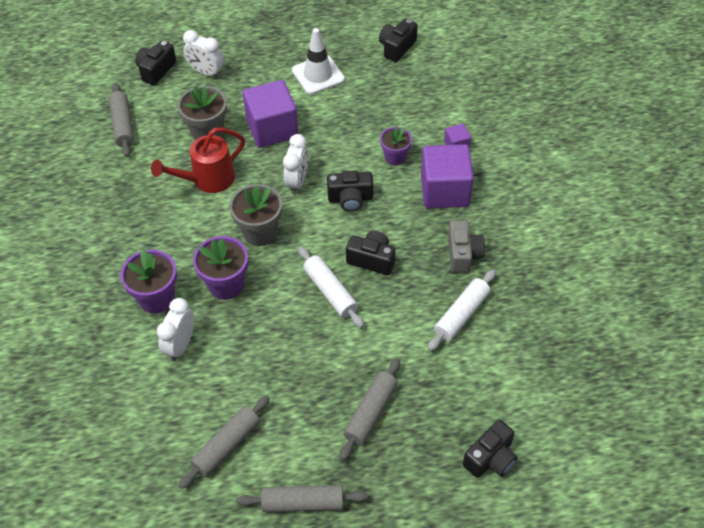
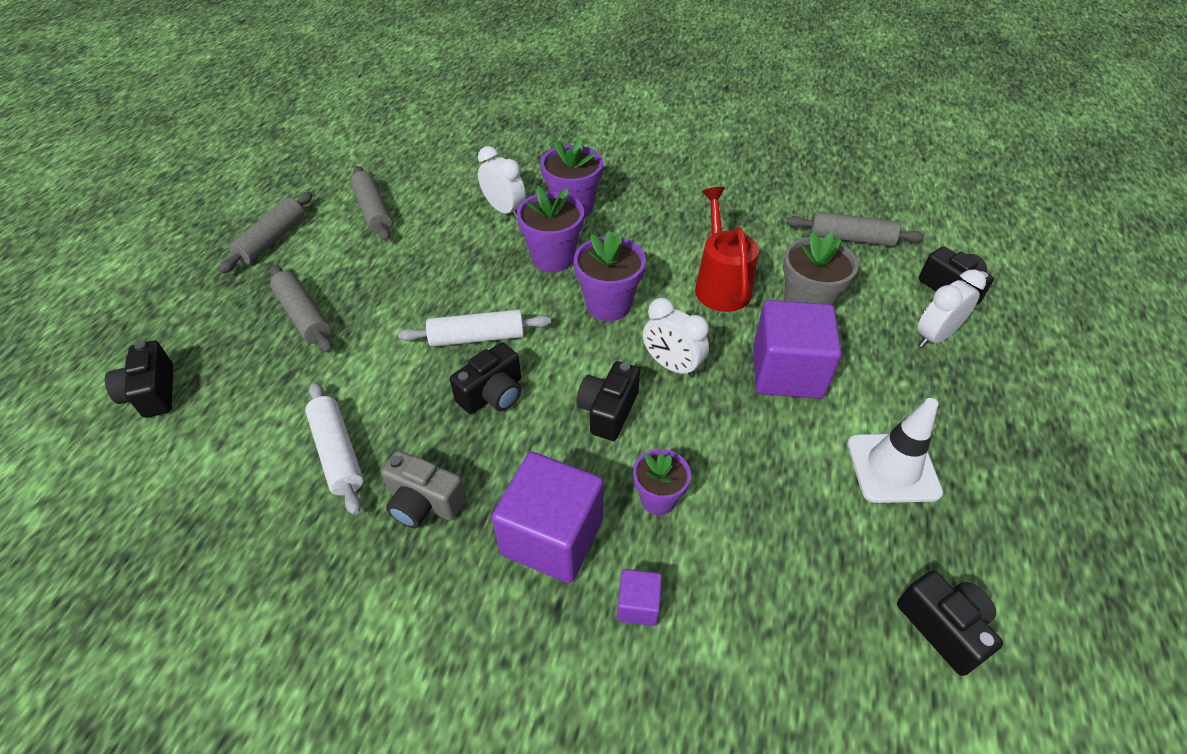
camera: 115 degrees right, 5 degrees down
grey flower pot [229,184,282,246] -> purple flower pot [574,230,646,321]

